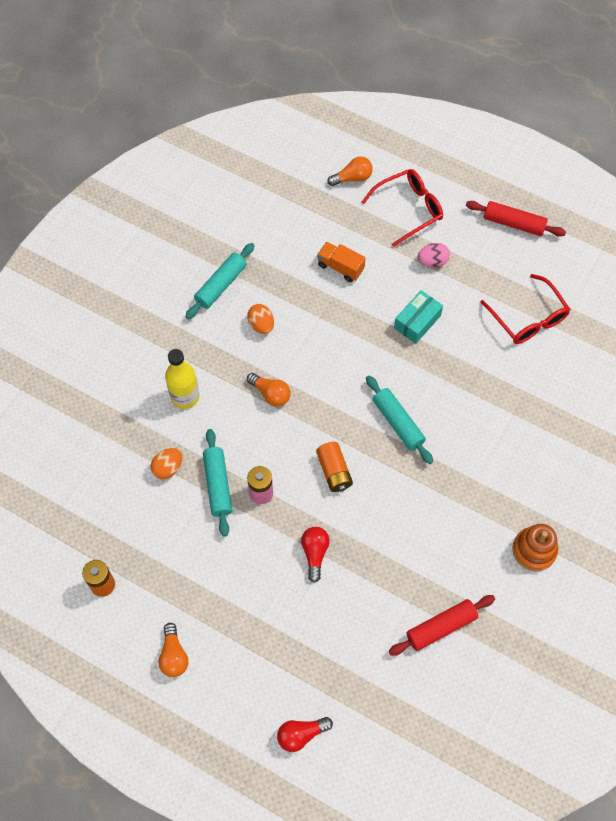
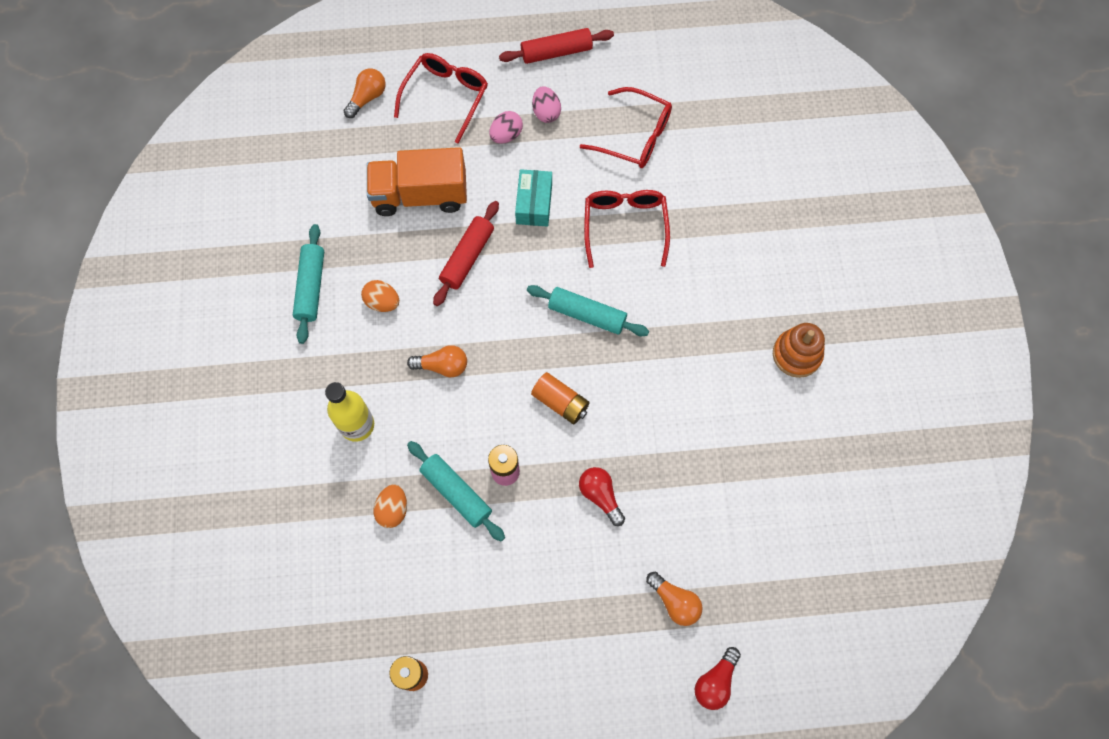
camera: 35 degrees left, 5 degrees up
orange light bulb [158,623,188,677] -> orange light bulb moved to [646,572,702,626]
orange truck [317,242,366,282] -> orange truck [367,147,467,216], size x1.78
red rolling pin [389,595,495,656] -> red rolling pin moved to [433,201,499,306]
none -> pink egg [532,86,561,123]
none -> red glasses [584,190,670,268]

